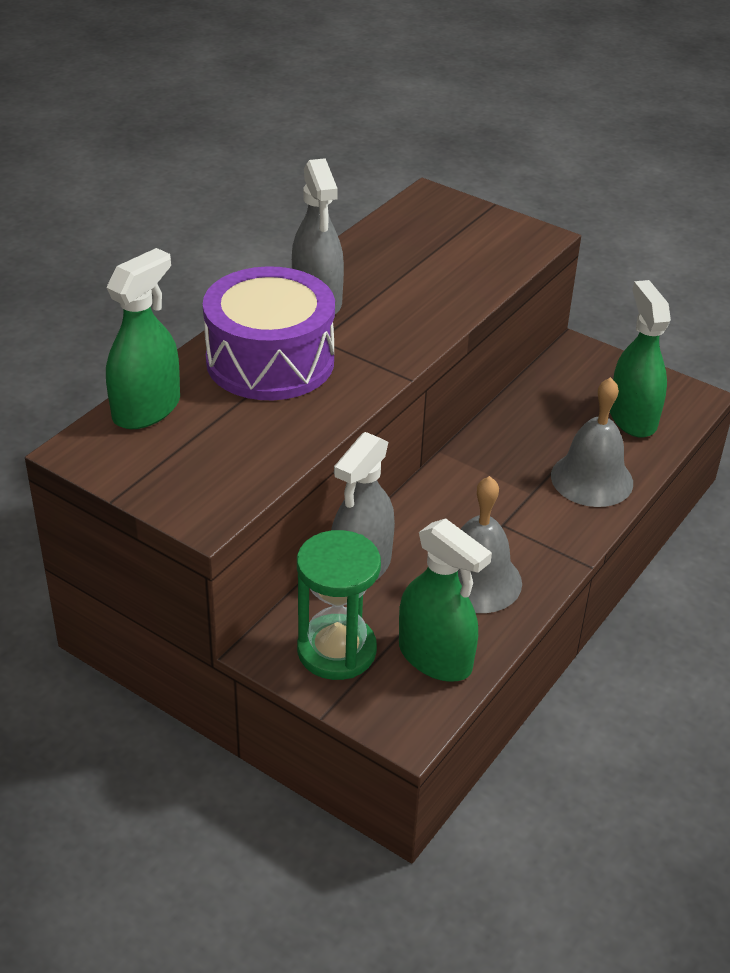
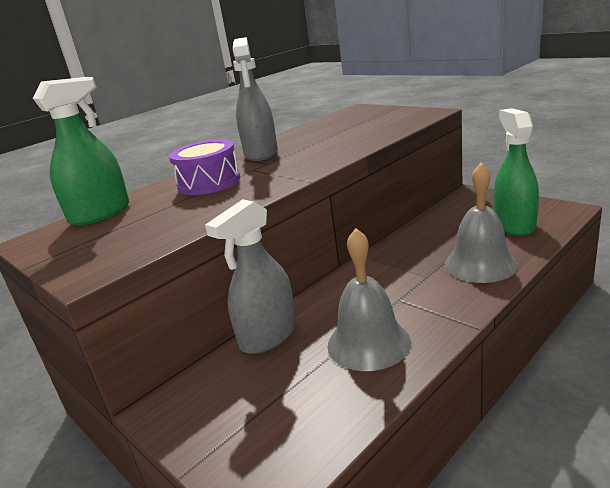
camera: 15 degrees right, 15 degrees down
purple drum [203,266,335,400] -> purple drum [169,139,240,195], size x0.65
green hourglass [297,530,381,680] -> none
green spray bottle [399,518,492,682] -> none

